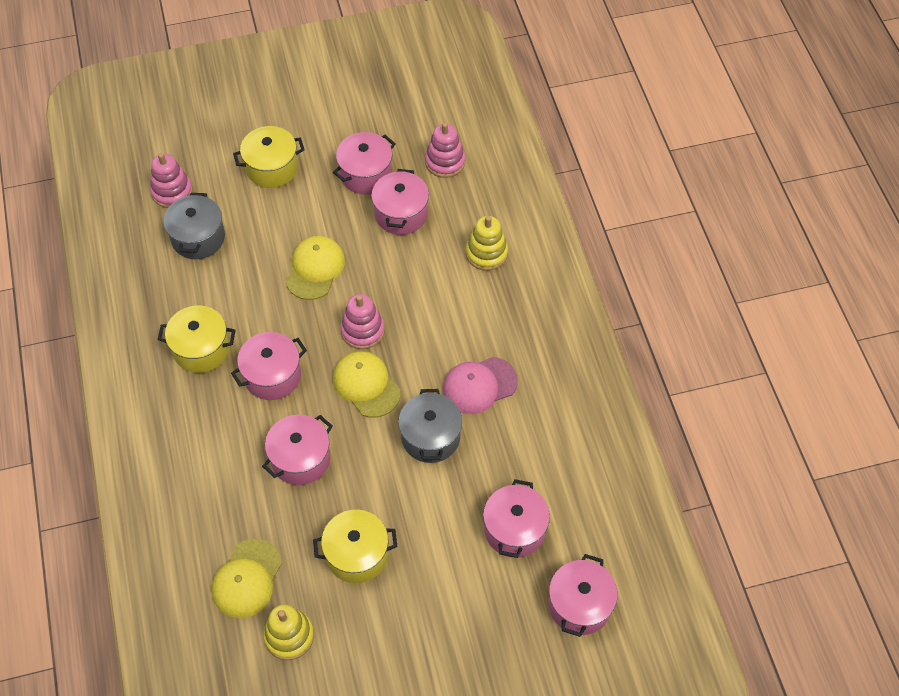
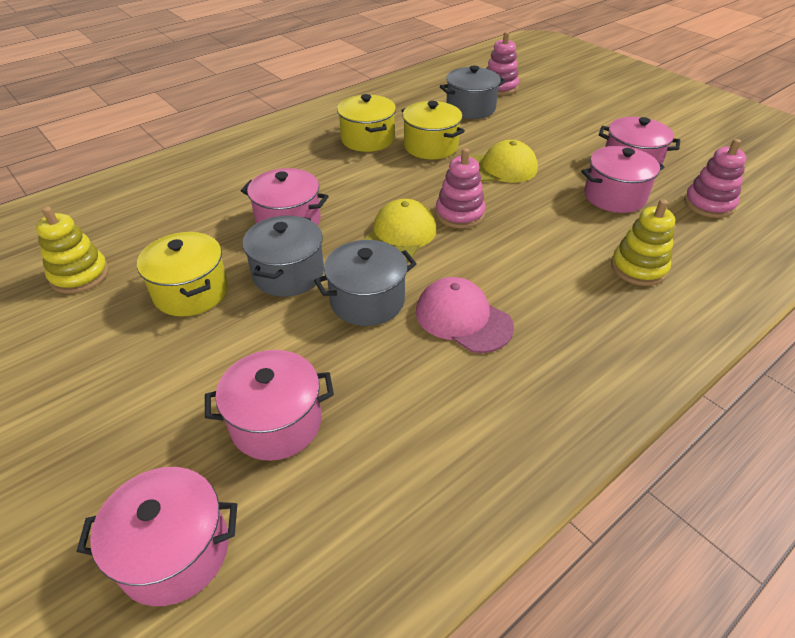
camera: 65 degrees right, 15 degrees down
yellow cap [212,539,282,618] -> none
pink pot [231,332,307,400] -> none
yellow pot [233,126,305,188] -> yellow pot moved to [401,101,465,159]
none -> grey pot [242,215,324,297]

